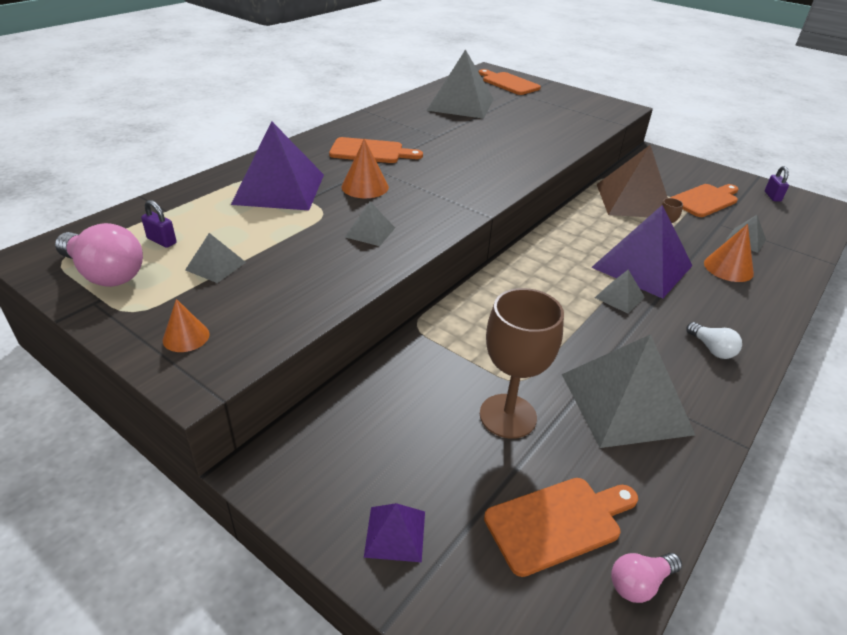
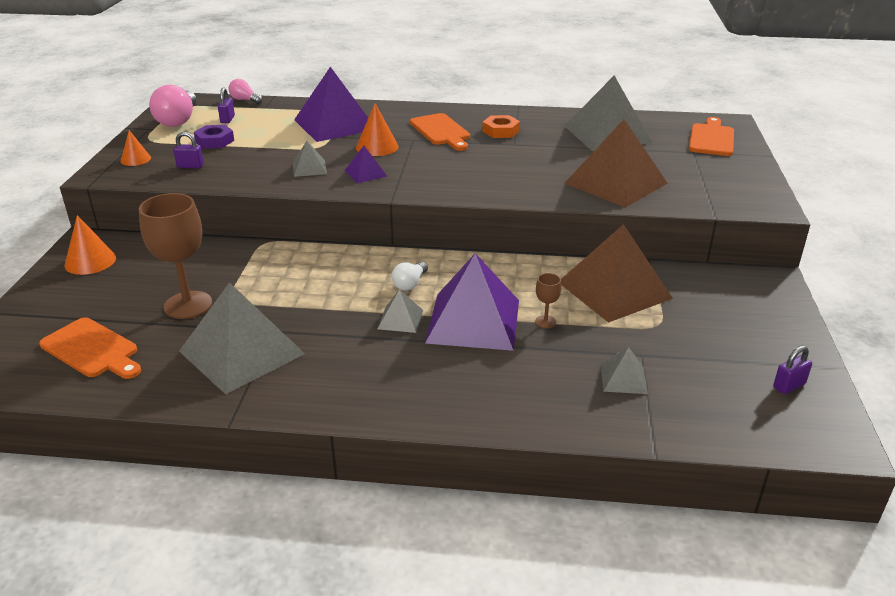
camera: 60 degrees right, 5 degrees down
grey pyramid [185,233,246,283] -> purple nut [194,125,234,149]
purple pyramid [364,503,425,562] -> purple pyramid moved to [344,146,387,183]
pink light bulb [611,553,682,603] -> pink light bulb moved to [229,79,262,104]
orange cutting board [670,184,739,217] -> none
white light bulb [687,322,742,359] -> white light bulb moved to [392,262,428,290]
orange cone [704,224,754,282] -> orange cone moved to [65,215,116,275]
none -> purple padlock [173,132,204,168]
none -> orange nut [482,115,520,138]
none -> brown pyramid [565,119,667,208]

